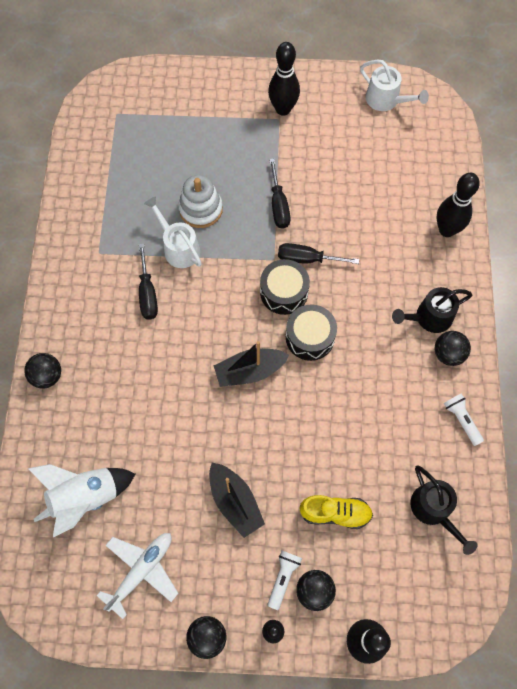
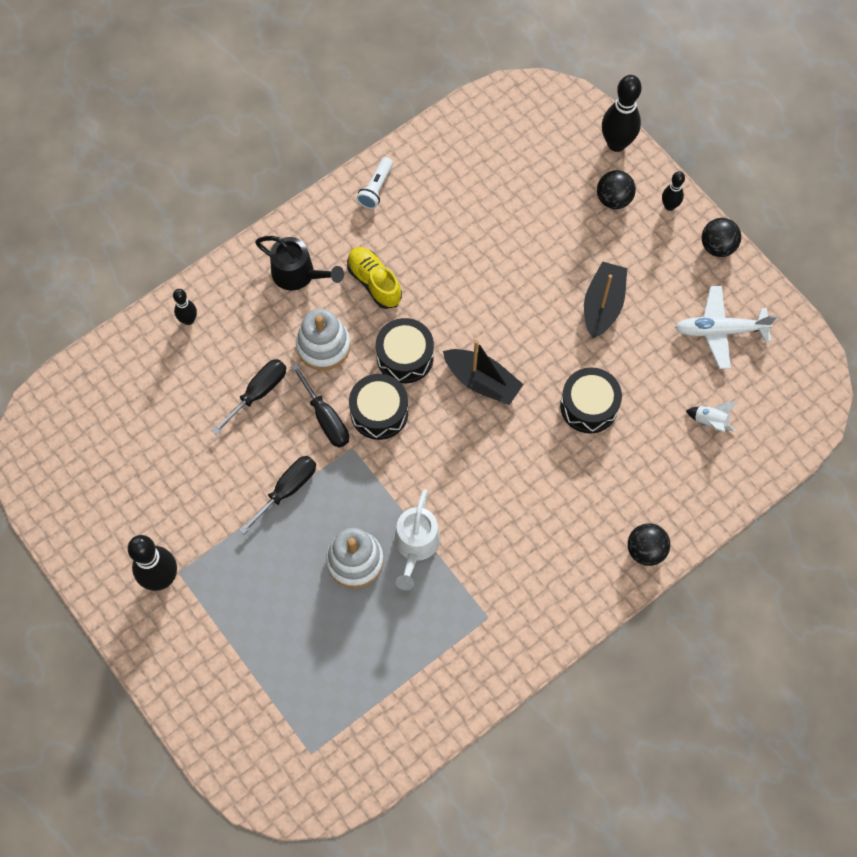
camera: 130 degrees left, 0 degrees up
white rocket [28,464,135,537] -> white rocket [686,402,736,432], size x0.45
black screwdriver [139,244,158,320] -> black screwdriver moved to [212,359,286,435]
white flashlight [268,551,302,610] -> none
yellow shoe [299,495,373,529] -> yellow shoe moved to [347,247,402,309]
white watering can [360,60,429,111] -> none
black watering can [410,465,478,555] -> none
black ball [435,331,471,366] -> none
black bowling pin [436,173,480,237] -> black bowling pin [173,289,197,325], size x0.55
none -> white stacking toy [296,309,350,370]
none -> black drum [560,368,622,434]

